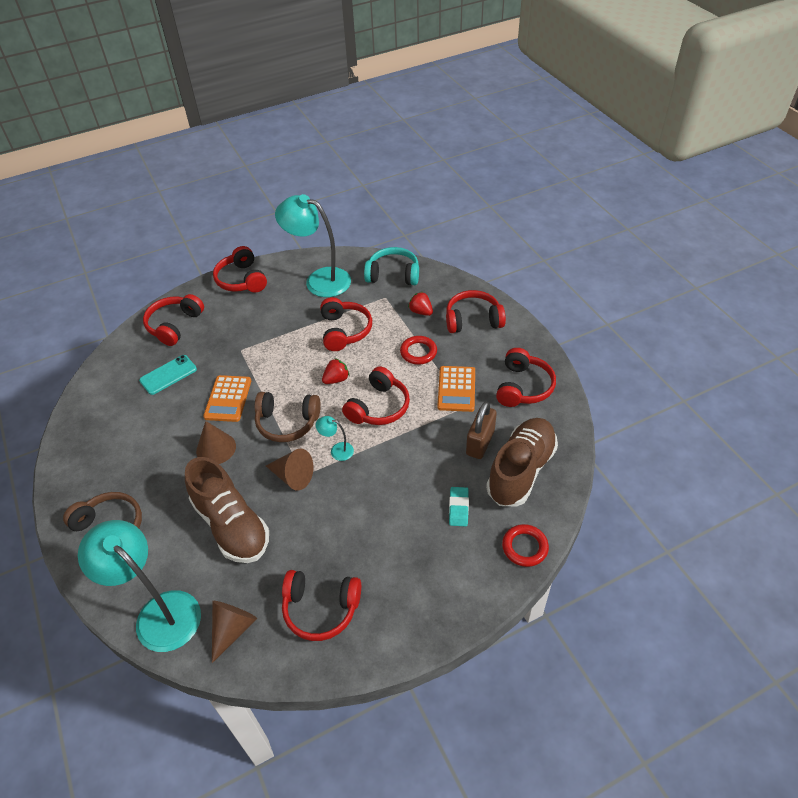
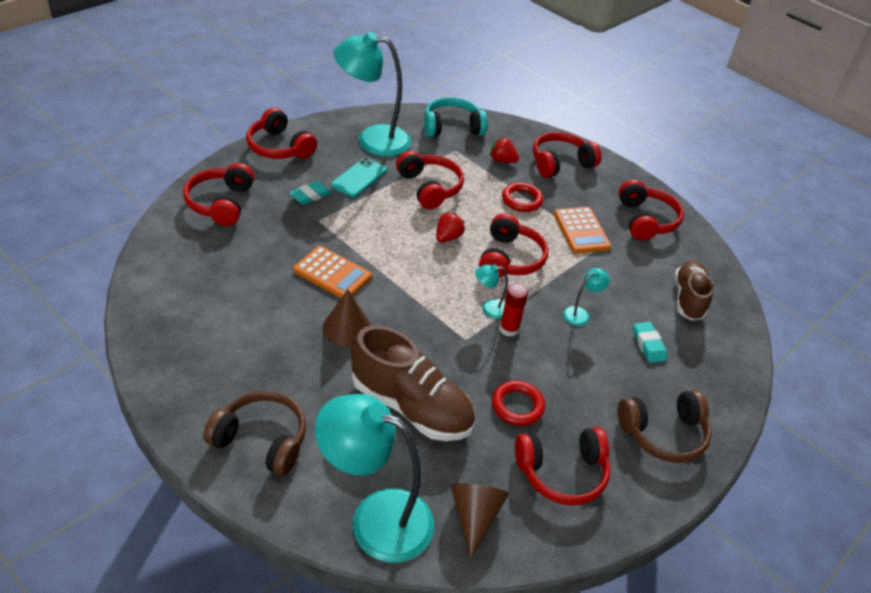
camera: 25 degrees left, 5 degrees down
turquoise phone [139,355,197,395] -> turquoise phone moved to [331,158,387,197]
orange calculator [203,375,251,422] -> orange calculator turned 45 degrees counterclockwise [293,246,372,298]
brown headphones [255,392,321,442] -> brown headphones moved to [618,390,712,463]
brown cone [266,449,314,490] -> none
brown padlock [466,402,497,459] -> none
brown shoe [486,418,558,507] -> brown shoe [675,261,714,321], size x0.65
red ring [502,524,549,567] -> red ring moved to [492,381,545,426]
none -> turquoise eraser [289,181,331,205]
none -> red glue stick [499,284,528,337]
none -> turquoise lamp [563,268,610,326]

